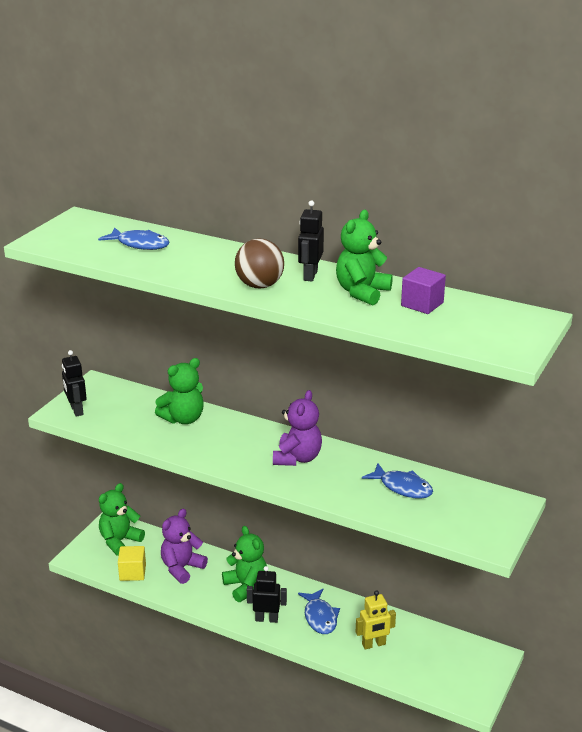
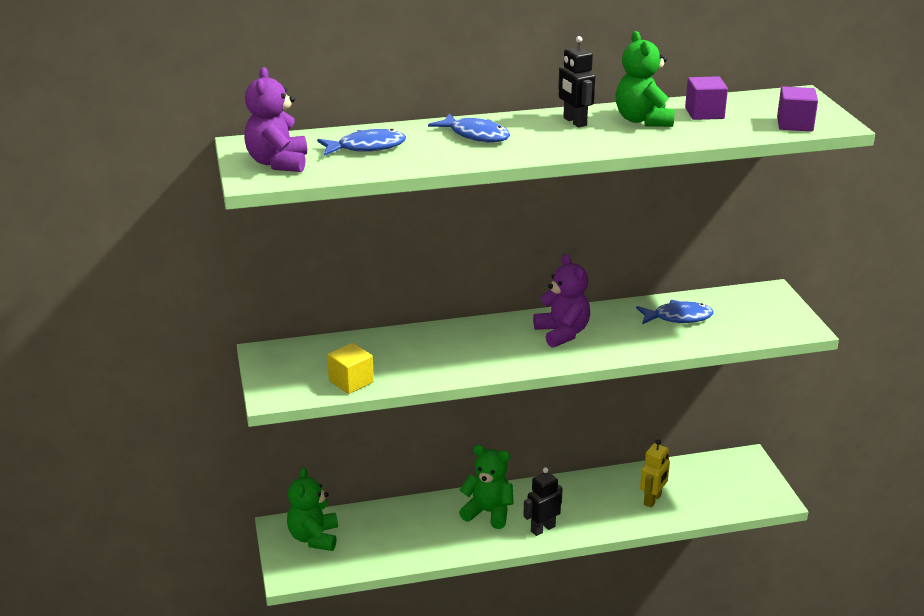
camera: 40 degrees left, 0 degrees up
black robot [62,350,87,417] -> none
yellow cube [118,546,146,581] -> yellow cube moved to [327,343,374,394]
green teddy bear [155,358,204,424] -> none
purple teddy bear [161,509,208,584] -> purple teddy bear moved to [244,67,307,172]
brown ball [235,238,284,289] -> none
blue fish [298,589,340,634] -> blue fish moved to [428,113,510,143]
none -> purple cube [777,86,818,131]

